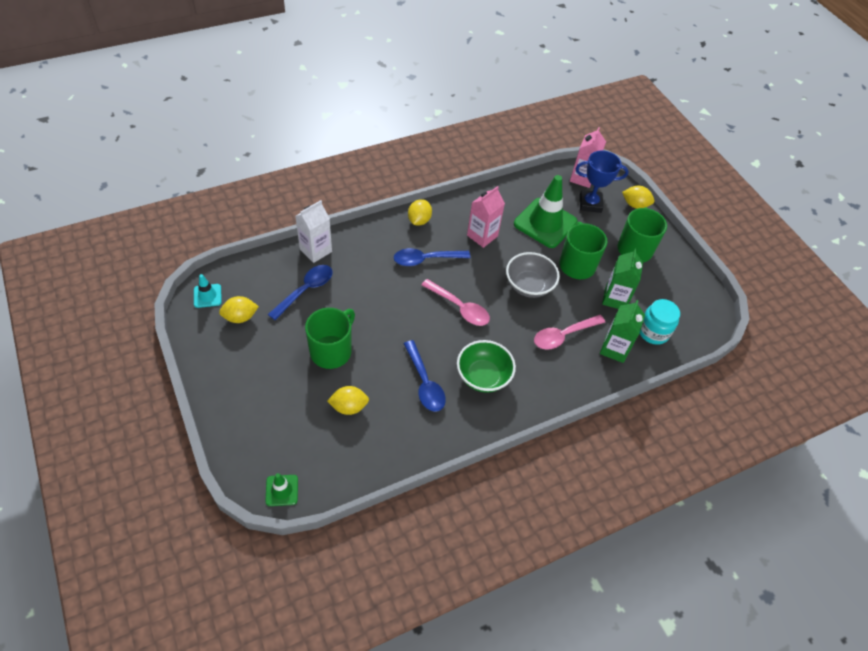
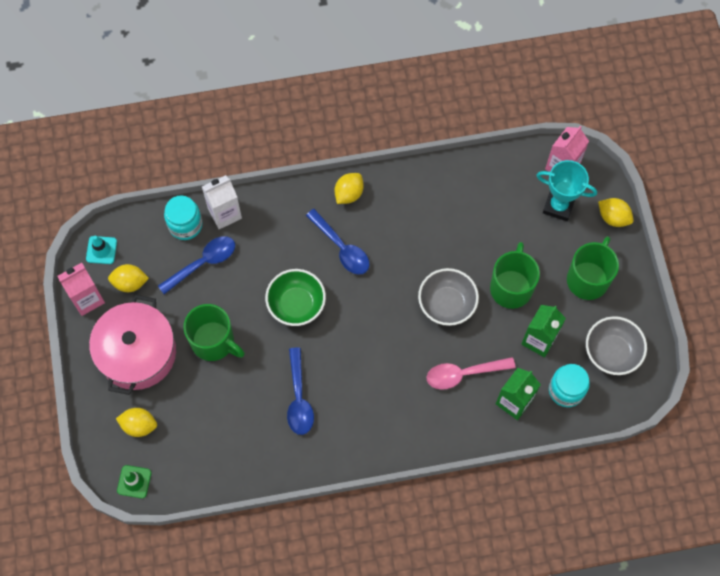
camera: 20 degrees right, 15 degrees up
green mug [305,308,355,369] -> green mug turned 75 degrees clockwise [183,304,245,361]
yellow lemon [327,386,369,415] -> yellow lemon moved to [116,408,157,437]
blue spoon [394,248,471,266] -> blue spoon turned 135 degrees counterclockwise [306,209,369,275]
pink spoon [421,279,490,326] -> none
green bowl [457,340,516,393] -> green bowl moved to [265,269,326,326]
pink carton [467,186,505,248] -> pink carton moved to [57,263,105,316]
green traffic cone [514,175,578,248] -> none
blue trophy [575,151,628,213] -> turquoise trophy [536,160,597,221]
none -> pink pot [89,295,176,395]
none -> turquoise jar [164,196,203,240]
none -> grey bowl [586,316,647,375]

